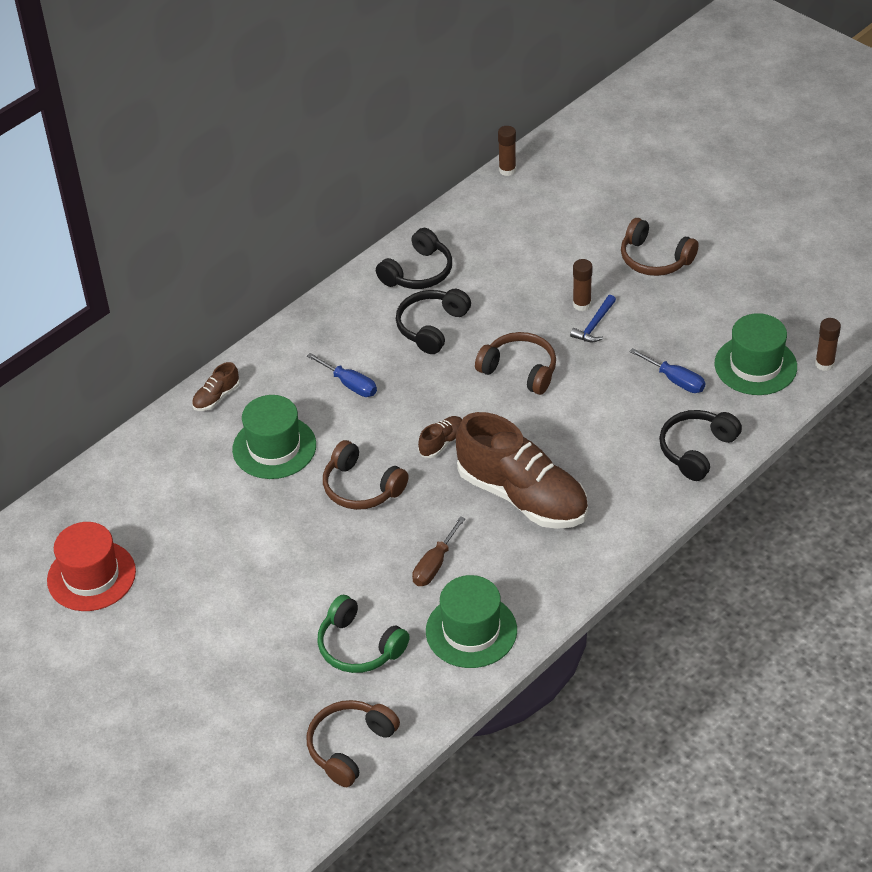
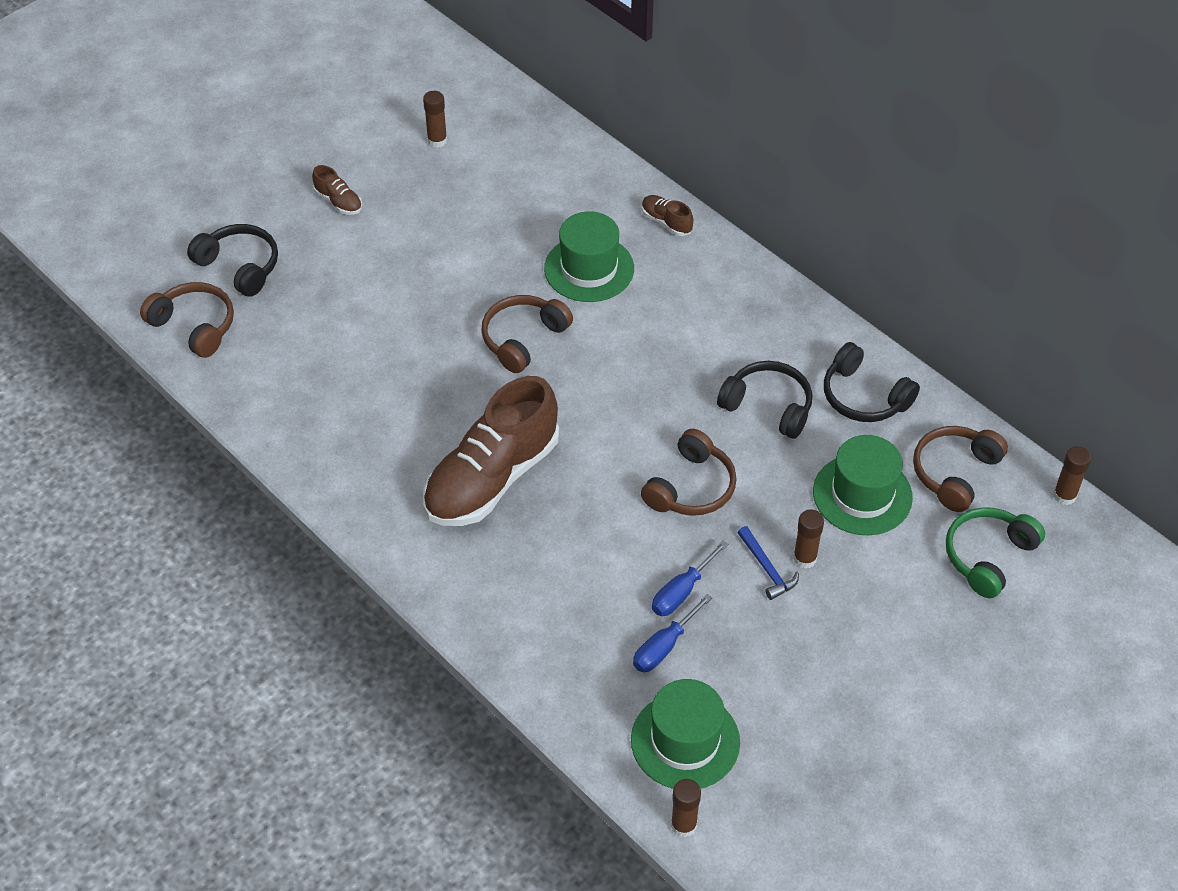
camera: 90 degrees right, 5 degrees up
red hat [47,522,136,611] -> brown glue stick [423,91,447,148]
blue screwdriver [307,353,377,397] -> blue screwdriver moved to [652,541,728,616]
green headphones [317,595,410,673] -> green headphones moved to [946,507,1045,598]
brown screwdriver [412,516,466,586] -> none
brown shoe [418,416,462,458] -> brown shoe moved to [312,165,362,215]
green hat [426,575,517,668] -> green hat moved to [813,435,913,535]
blue hammer [570,295,616,342] -> blue hammer turned 150 degrees counterclockwise [737,526,799,600]
brown headphones [621,218,699,276] -> brown headphones moved to [913,426,1008,512]
black headphones [659,410,742,481] -> black headphones moved to [187,224,278,297]

